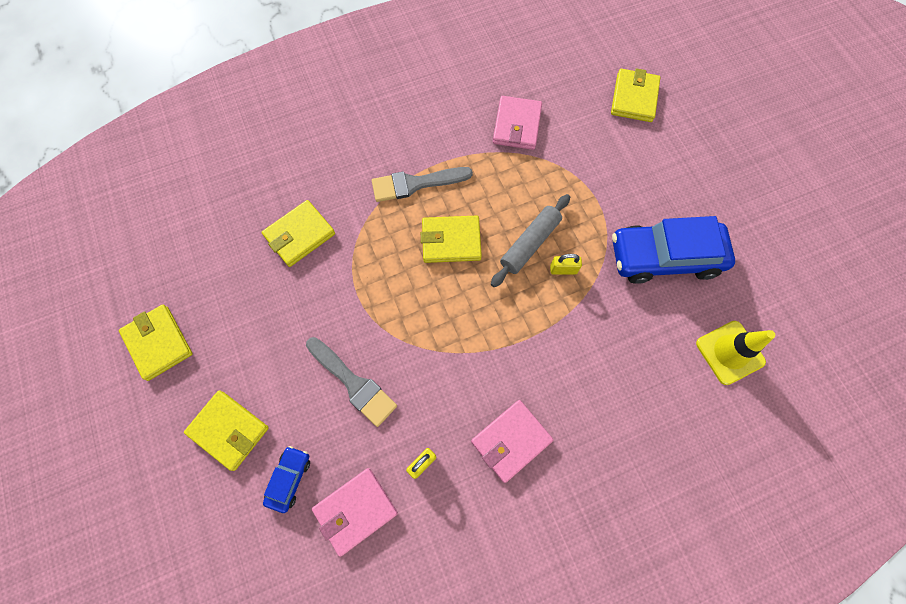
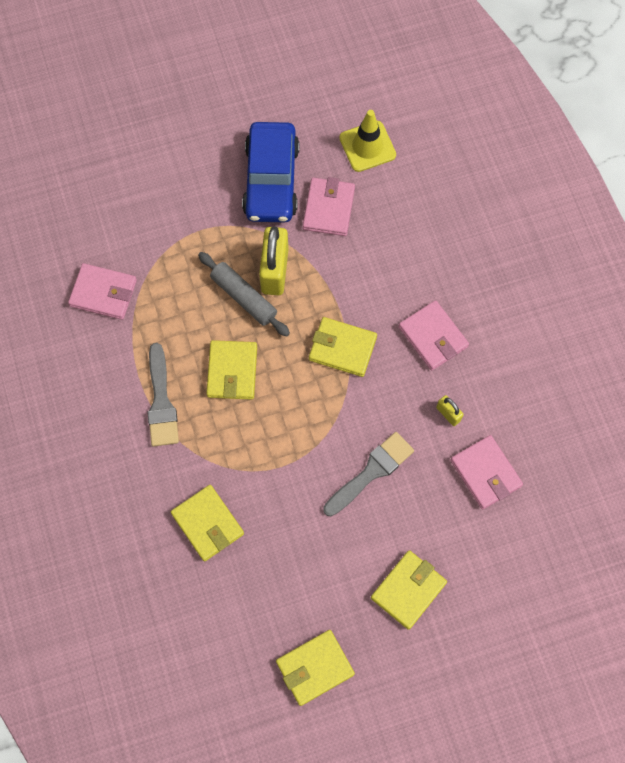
camera: 85 degrees left, 0 degrees up
blue car [263,446,310,513] -> none
yellow padlock [550,254,582,275] -> yellow padlock [259,226,288,295], size x2.09
yellow wallet [611,68,660,122] -> yellow wallet moved to [309,317,377,377]
none -> pink wallet [303,177,355,236]

